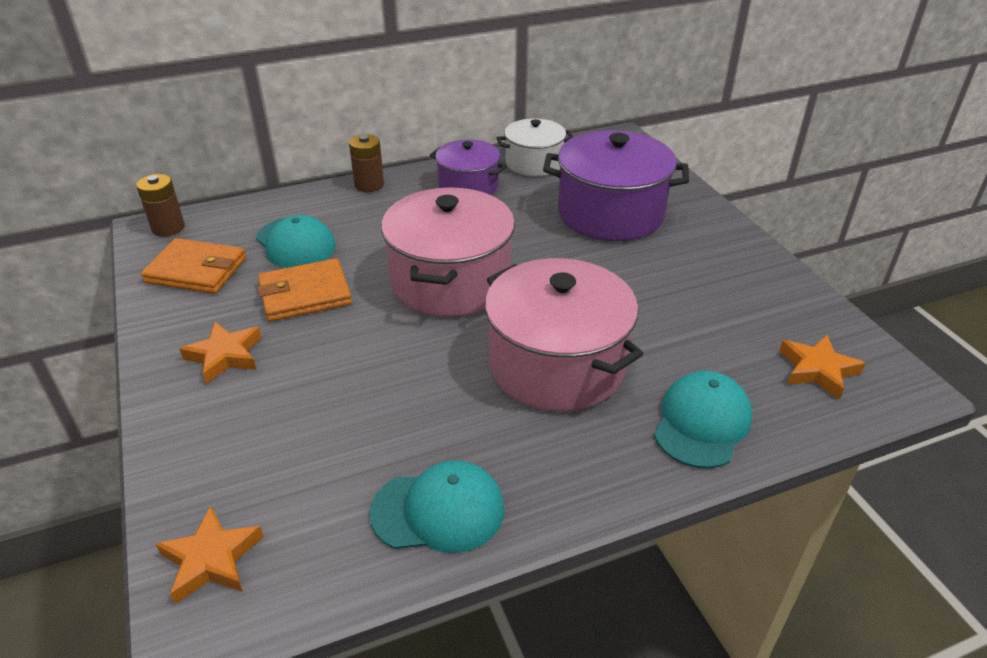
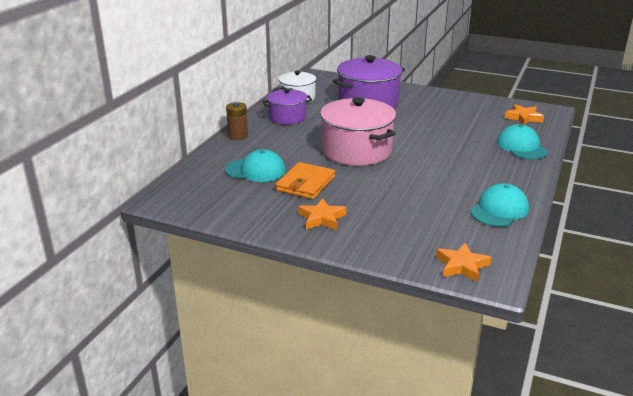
camera: 45 degrees left, 10 degrees down
brown battery [136,174,185,237] -> none
orange wallet [141,238,246,294] -> none
pink pot [485,258,643,412] -> none

